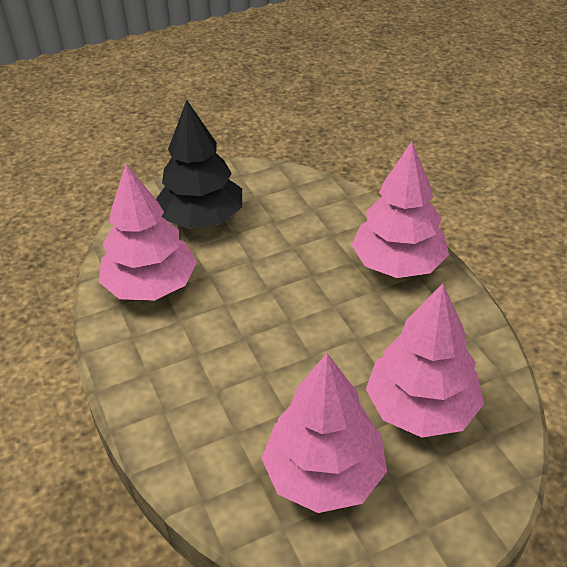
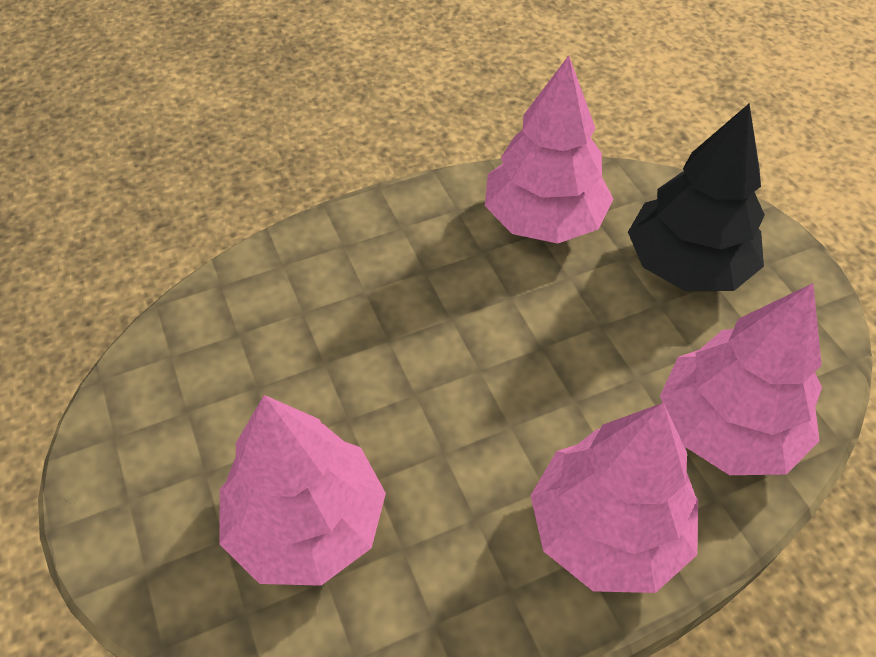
camera: 90 degrees right, 10 degrees up
pink tree [261,353,387,513] -> pink tree moved to [660,283,822,475]

